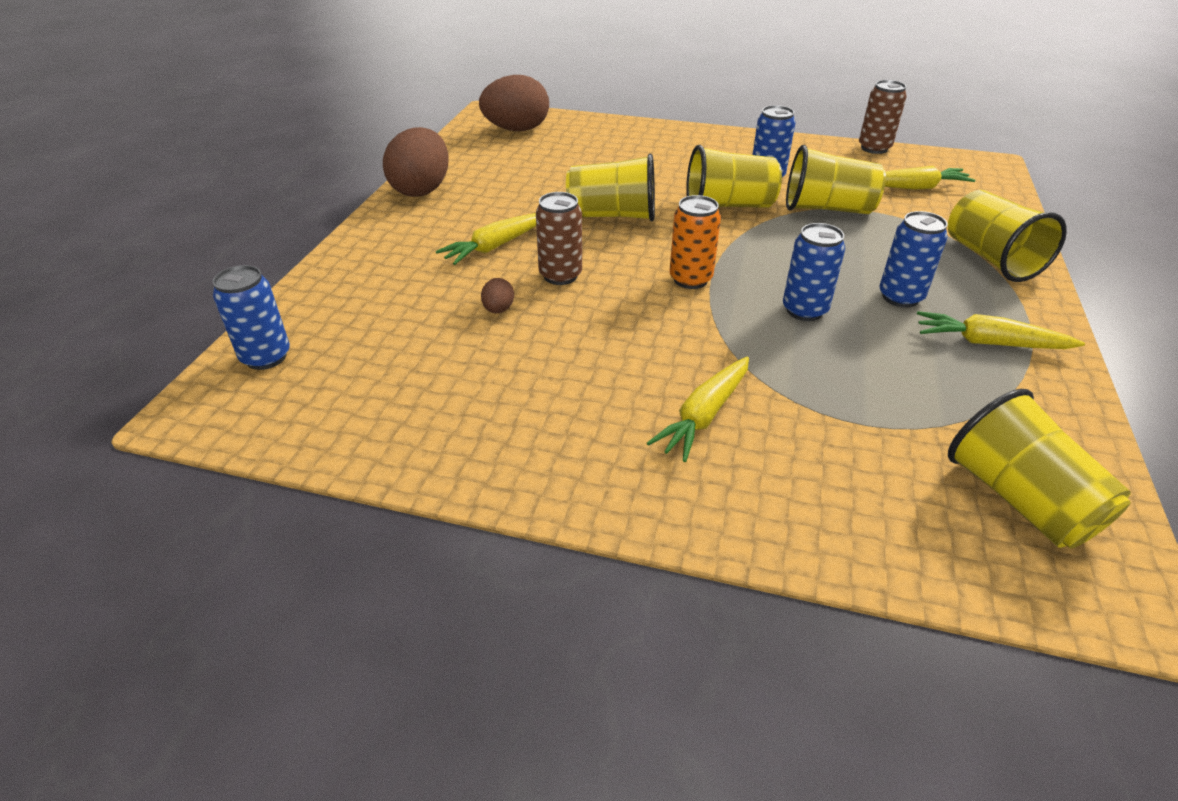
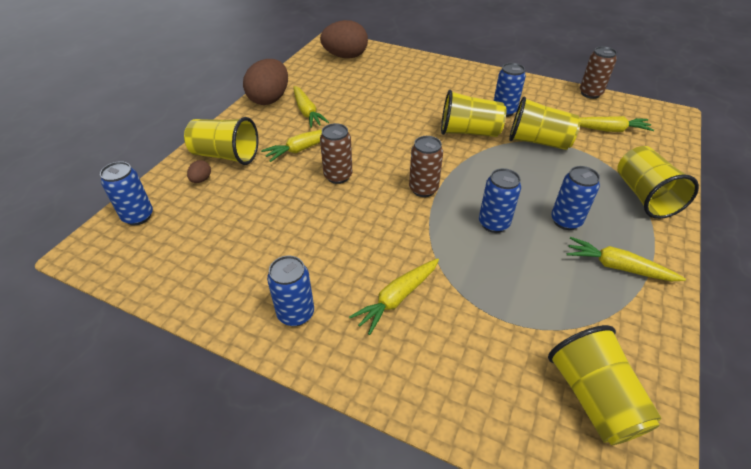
camera: 10 degrees right, 5 degrees up
brown egg [481,278,514,313] -> brown egg moved to [187,160,211,183]
yellow cup [566,154,655,221] -> yellow cup moved to [184,117,258,165]
orange can [669,195,721,289] -> brown can [409,136,443,197]
none -> blue can [267,256,314,326]
none -> yellow carrot [293,86,329,128]

